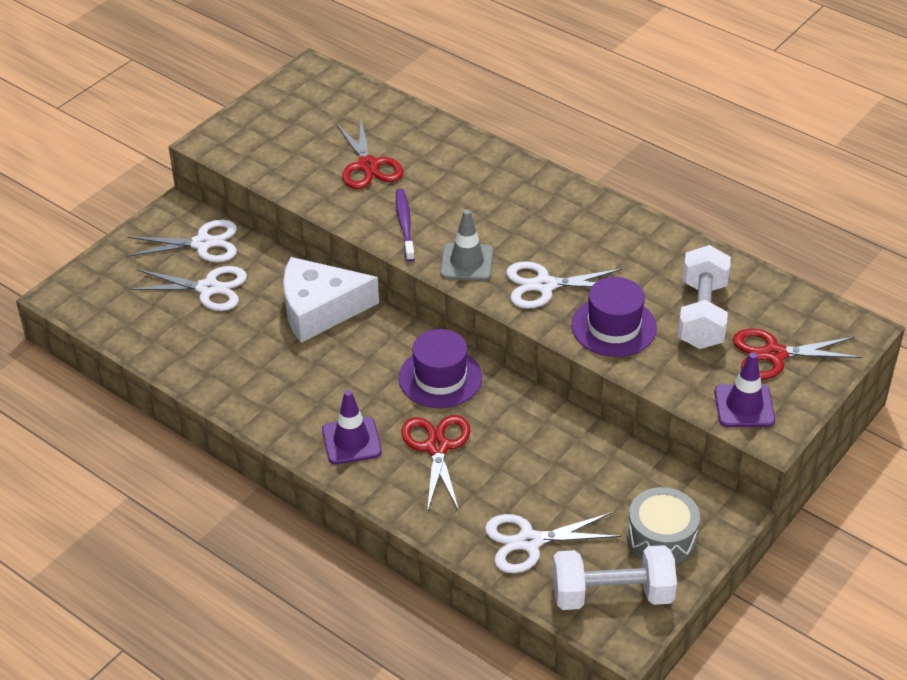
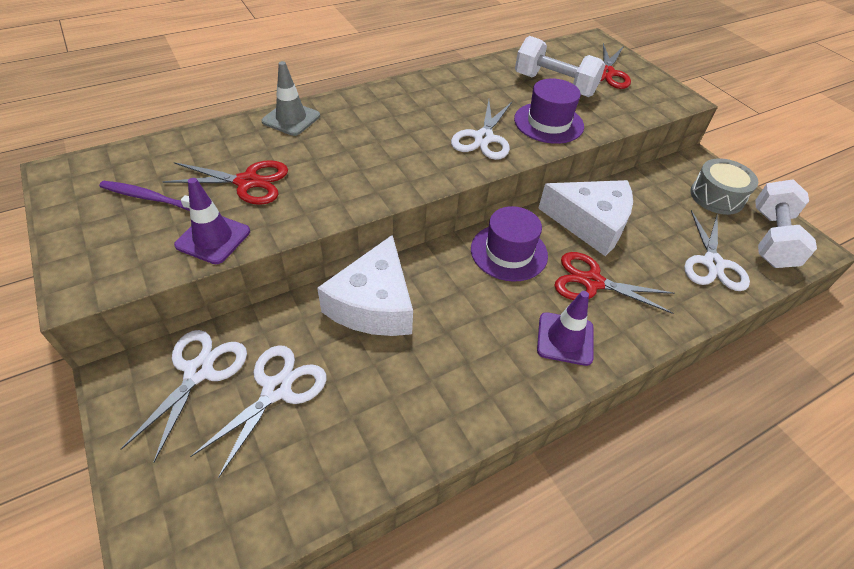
camera: 70 degrees left, 5 degrees up
purple toothbrush [396,188,415,262] -> purple toothbrush moved to [99,181,190,211]
grey traffic cone [440,209,493,281] -> grey traffic cone moved to [261,61,320,136]
purple traffic cone [714,352,775,427] -> purple traffic cone moved to [174,178,250,264]
none -> white cheese [538,180,633,256]

